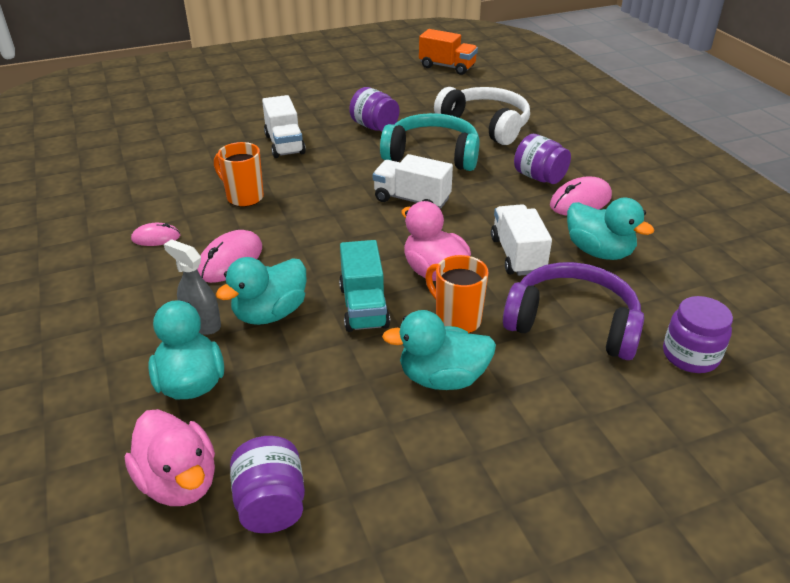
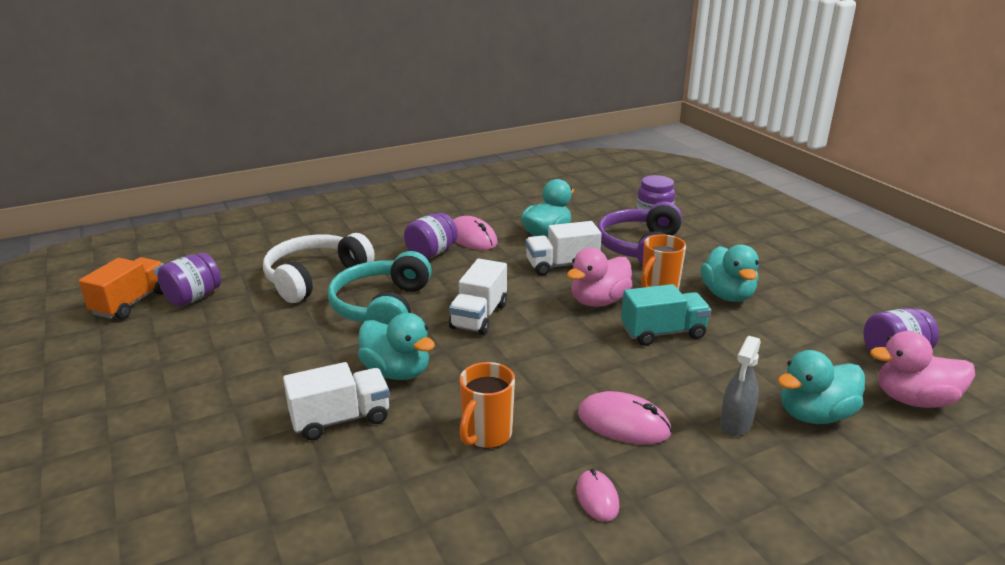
camera: 95 degrees left, 10 degrees down
pink duck [125,409,215,506] -> pink duck turned 135 degrees counterclockwise [870,331,975,408]
turquoise duck [215,257,307,325] -> turquoise duck moved to [358,313,435,380]
purple jar [349,87,399,131] -> purple jar moved to [157,253,221,307]

